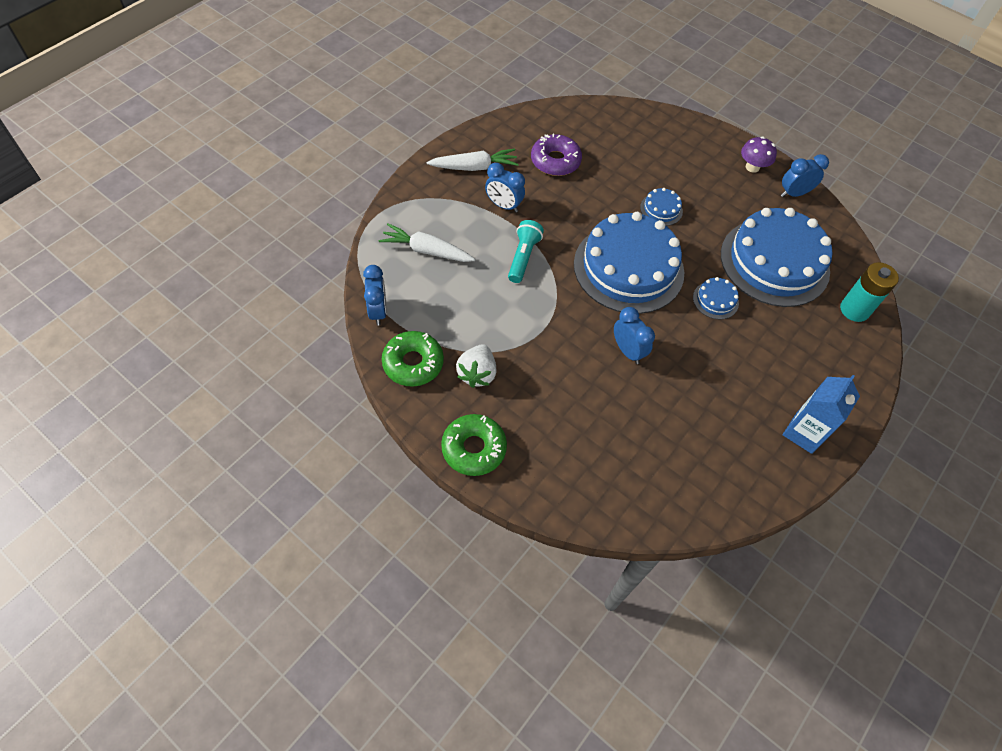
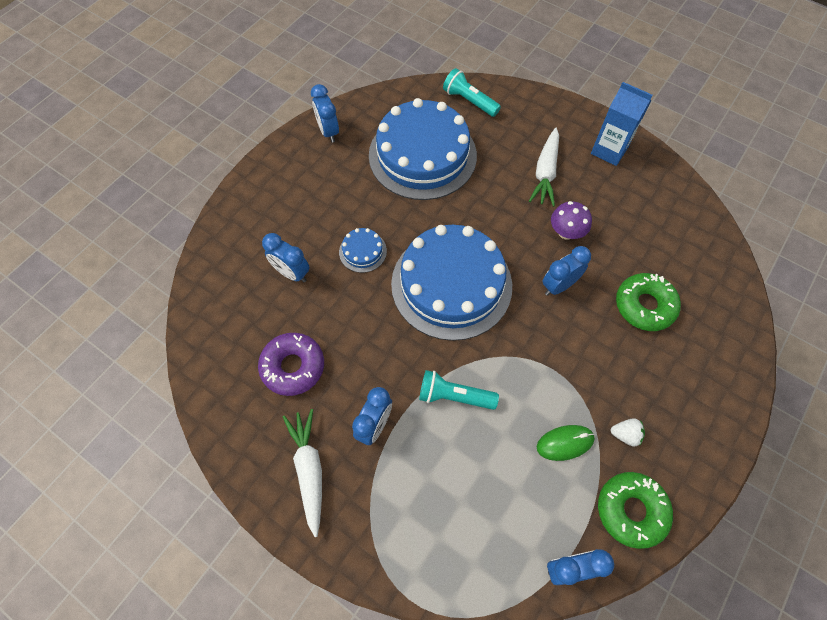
camera: 90 degrees left, 5 degrees up
white carrot [379,223,475,262] -> white carrot moved to [529,128,559,207]
green donut [441,414,507,476] -> green donut moved to [616,273,681,331]
white strawberry [456,344,496,388] -> white strawberry [611,418,645,447], size x0.61
blue cake [693,277,739,319] -> none
purple mushroom [741,137,777,173] -> purple mushroom moved to [551,201,592,240]
turquoise battery [840,262,899,322] -> turquoise flashlight [443,68,501,117]
none -> blue clock [262,233,310,282]
none -> green mouse [537,425,595,461]

